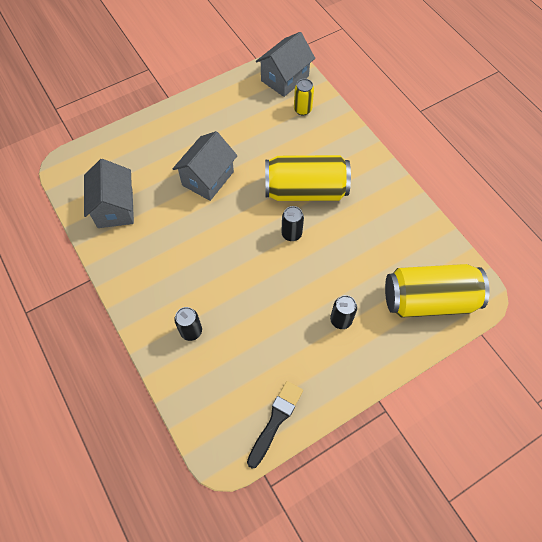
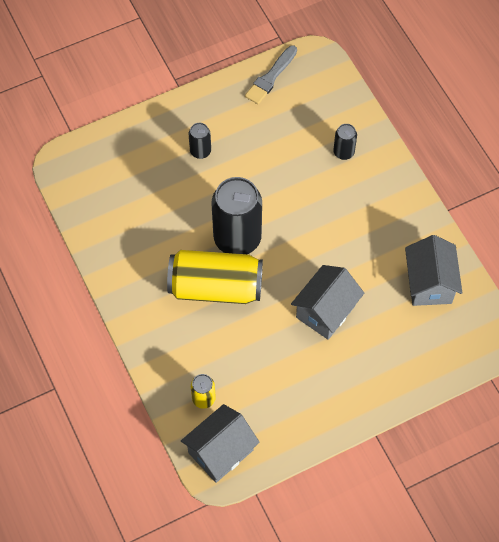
camera: 175 degrees left, 0 degrees up
black brush [247,381,303,468] -> grey brush [245,45,297,104]
black can [281,206,304,241] -> black can [211,177,262,254], size x2.17
yellow can [385,264,490,318] -> none

